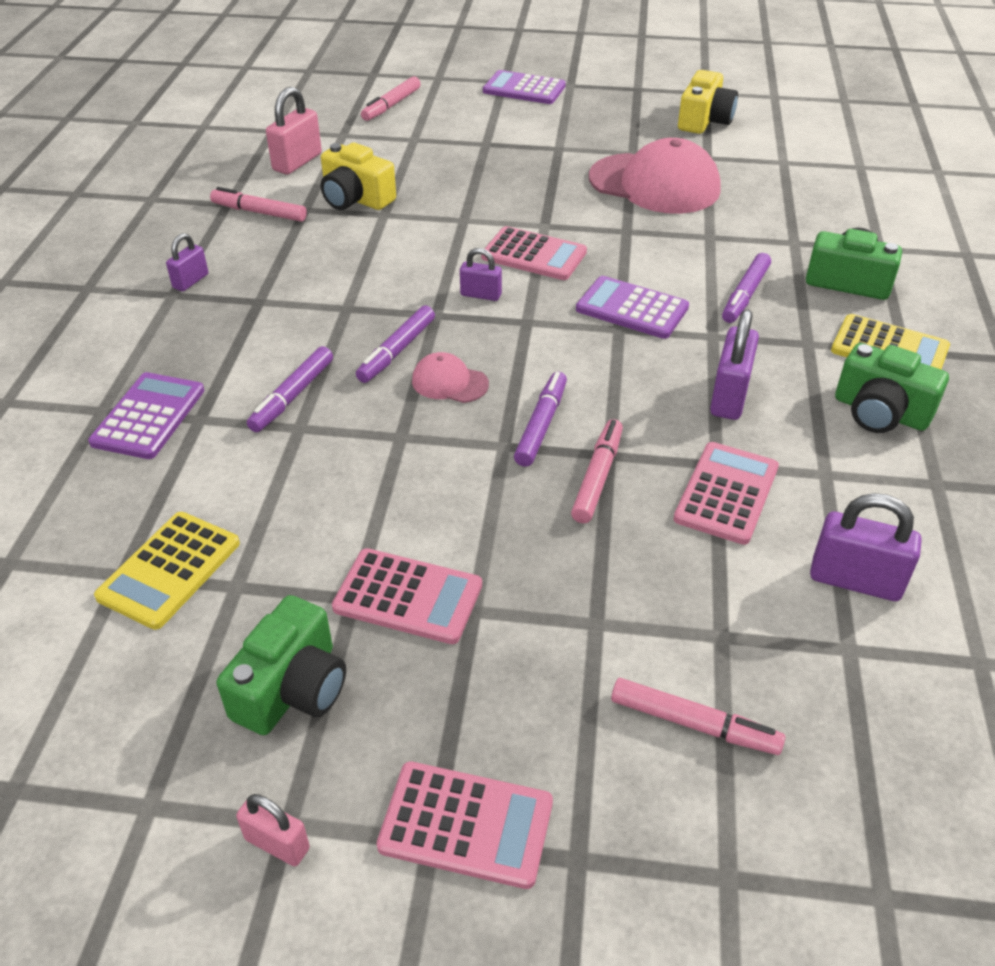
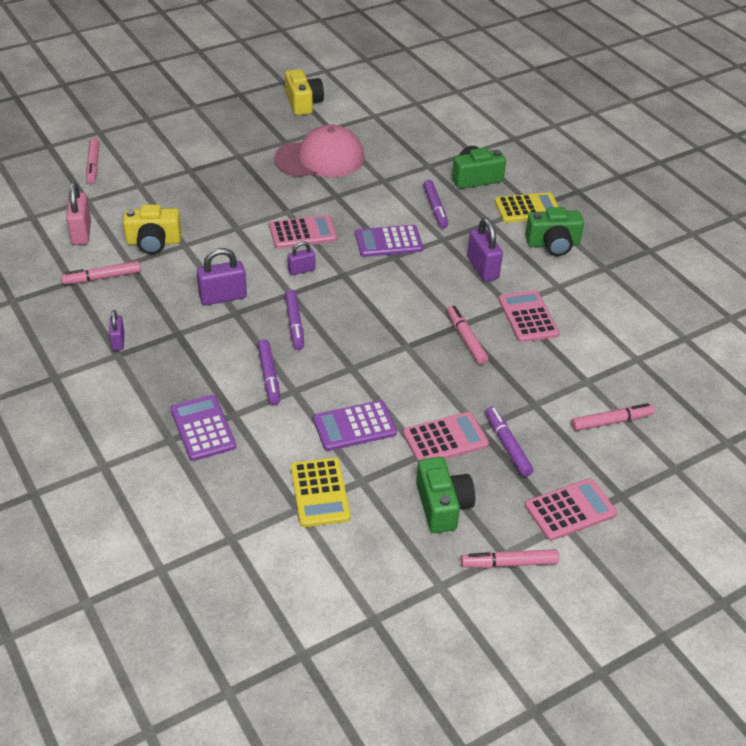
camera: 40 degrees left, 0 degrees up
pink padlock [236,794,310,866] -> pink marker [461,549,559,568]
pink cap [412,352,489,403] -> none
purple calculator [483,70,566,104] -> purple calculator moved to [313,400,397,451]
purple marker [514,372,567,467] -> purple marker moved to [485,407,533,477]
purple padlock [810,493,922,601] -> purple padlock moved to [197,248,247,305]

